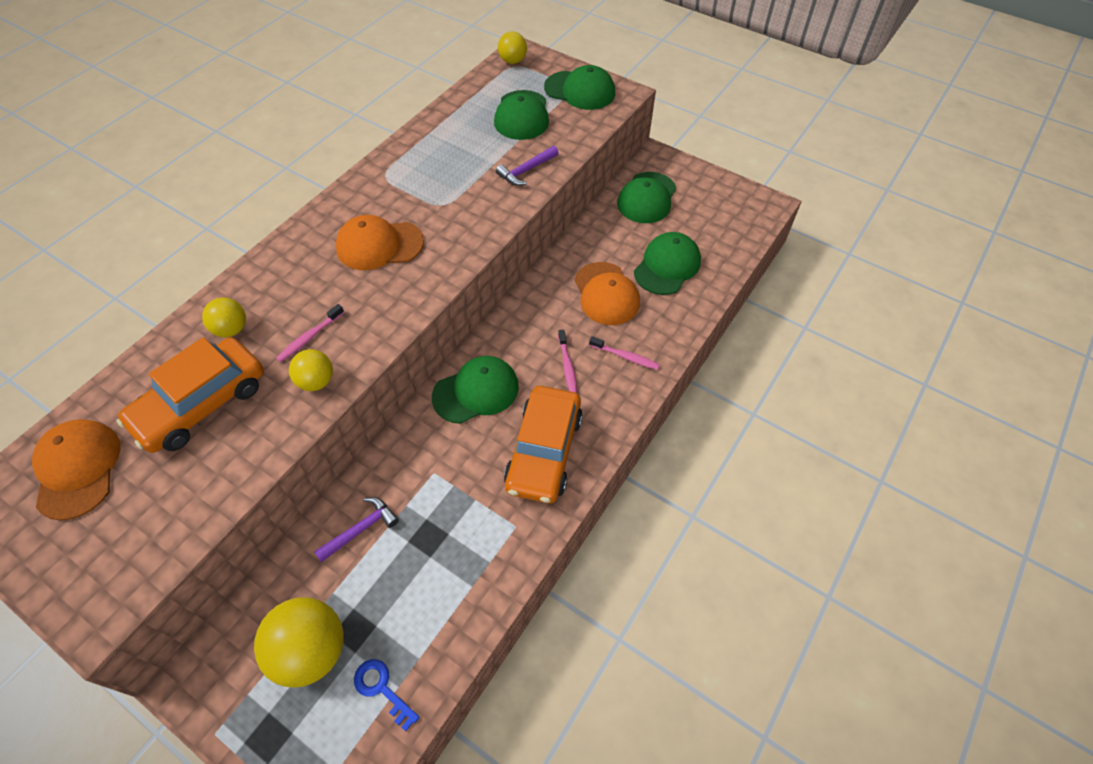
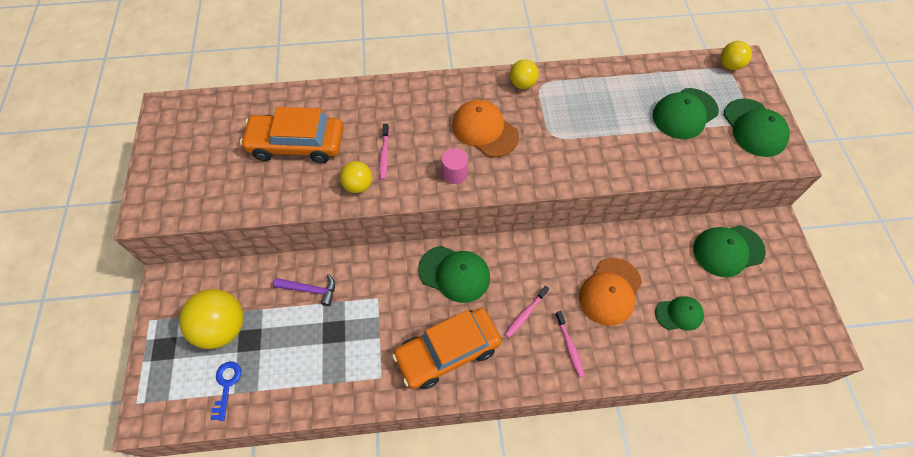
camera: 50 degrees right, 5 degrees up
orange cap [32,419,120,521] -> none
yellow ball [202,297,246,338] -> yellow ball moved to [510,59,539,89]
pink toothbrush [276,304,344,362] -> pink toothbrush turned 90 degrees counterclockwise [379,124,389,180]
purple hammer [496,146,559,186] -> none
green cap [634,232,701,295] -> green cap [655,296,704,331], size x0.63
none -> pink cylinder [441,148,468,184]

